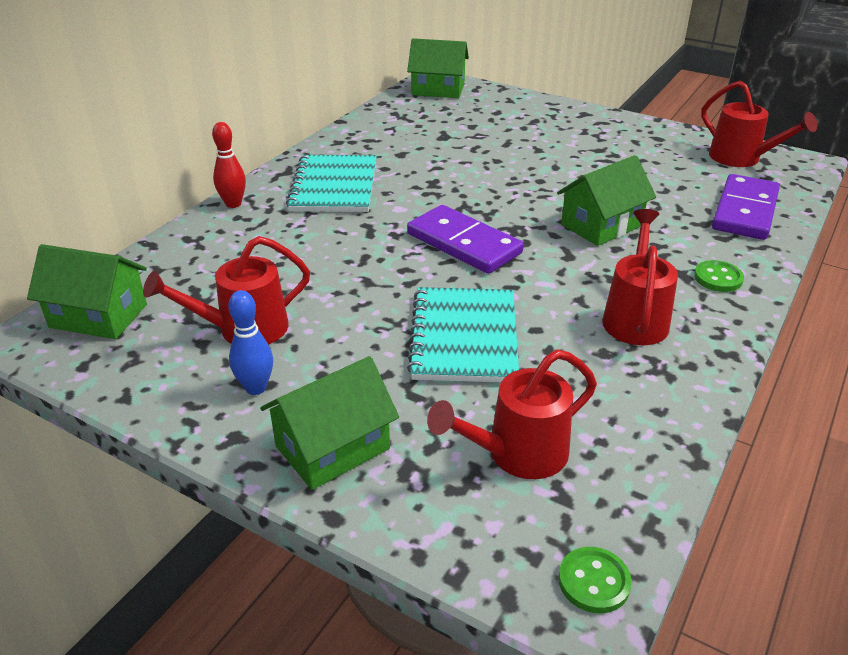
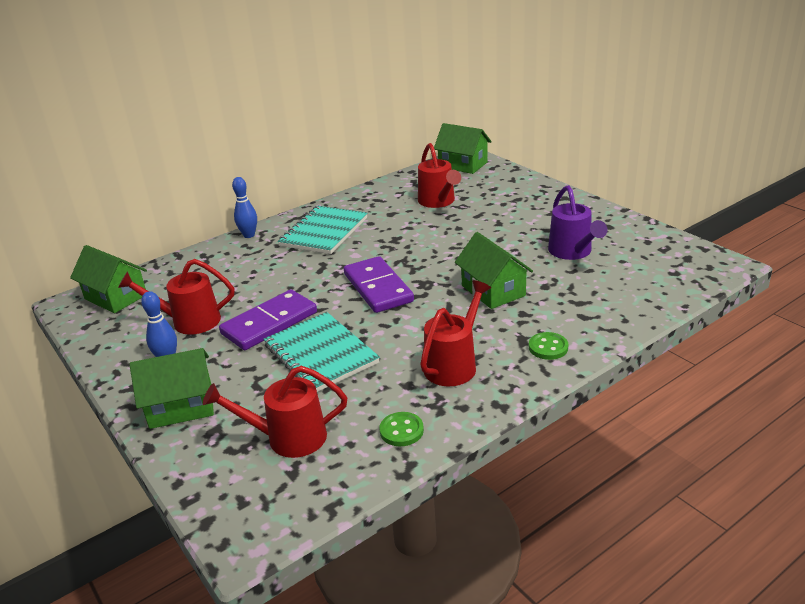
camera: 25 degrees right, 5 degrees down
red bowling pin [212,122,246,208] -> blue bowling pin [232,177,257,238]
turquoise notebook [407,287,519,382] -> turquoise notebook turned 60 degrees counterclockwise [264,312,380,392]
green house [557,155,656,246] -> green house turned 75 degrees clockwise [455,232,533,309]
green button [558,547,632,614] -> green button moved to [379,412,424,446]
red watering can [701,81,817,167] -> red watering can moved to [418,143,461,208]
purple domino [712,174,780,240] -> purple domino moved to [219,289,317,350]
none -> purple watering can [548,185,608,260]

